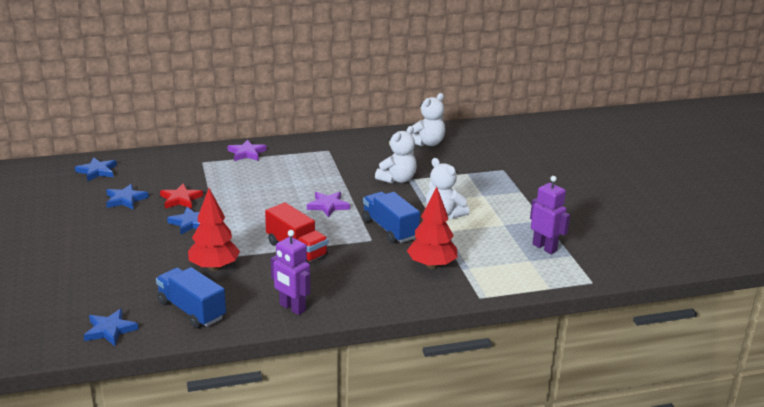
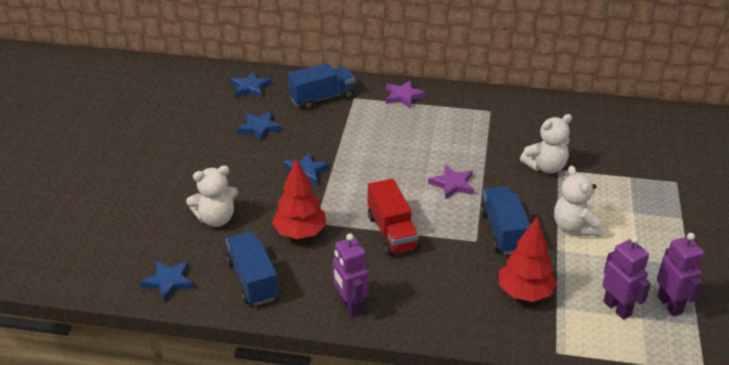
camera: 25 degrees right, 10 degrees up
red star [160,184,203,208] -> none
white teddy bear [412,93,445,146] -> white teddy bear moved to [186,166,238,227]
none -> blue truck [287,63,355,110]
none -> purple robot [602,236,651,319]

